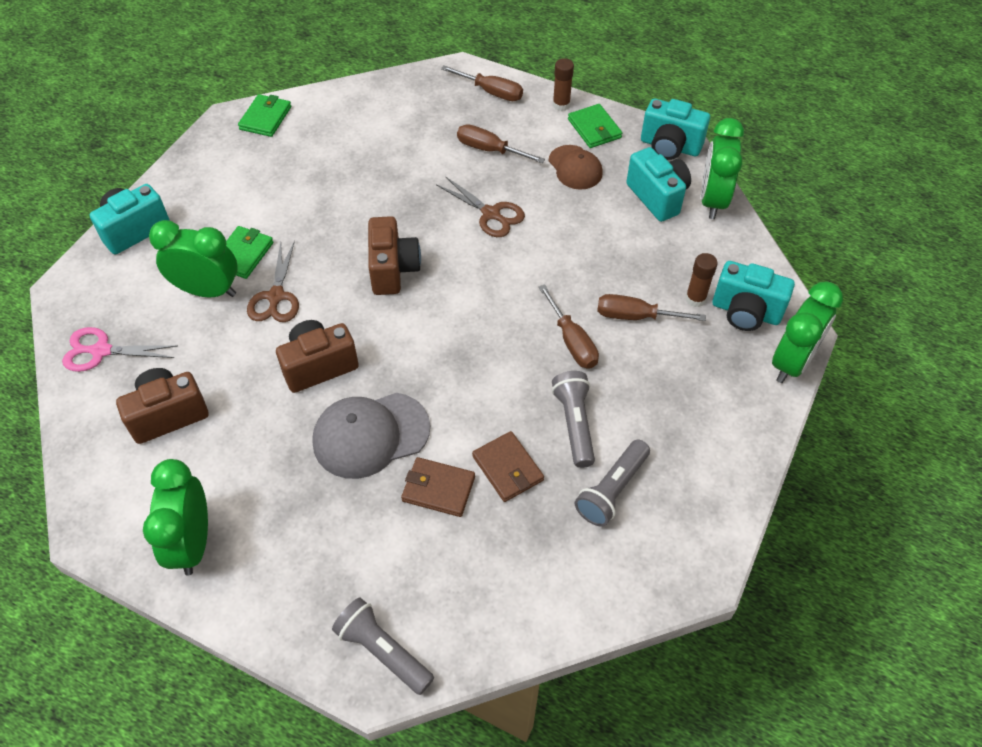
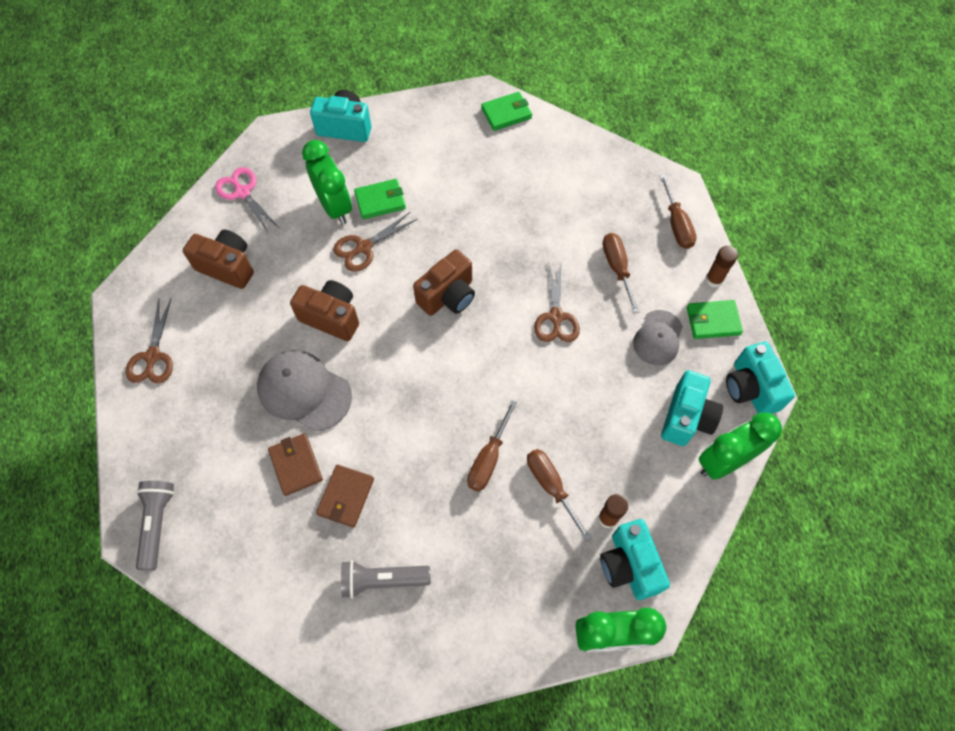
camera: 50 degrees right, 10 degrees up
green clock [143,459,208,576] -> brown scissors [126,299,173,384]
brown cap [549,145,603,190] -> grey cap [633,310,683,365]
grey flashlight [552,371,595,468] -> none
green wallet [568,104,622,148] -> green wallet turned 60 degrees clockwise [687,300,743,339]

